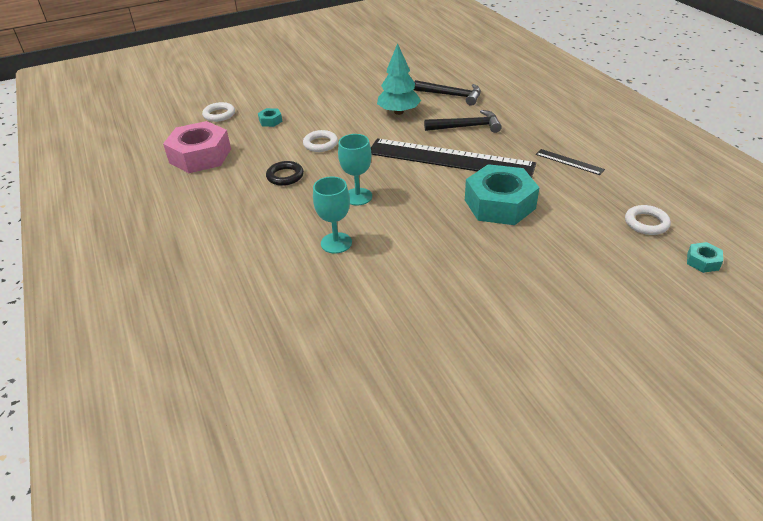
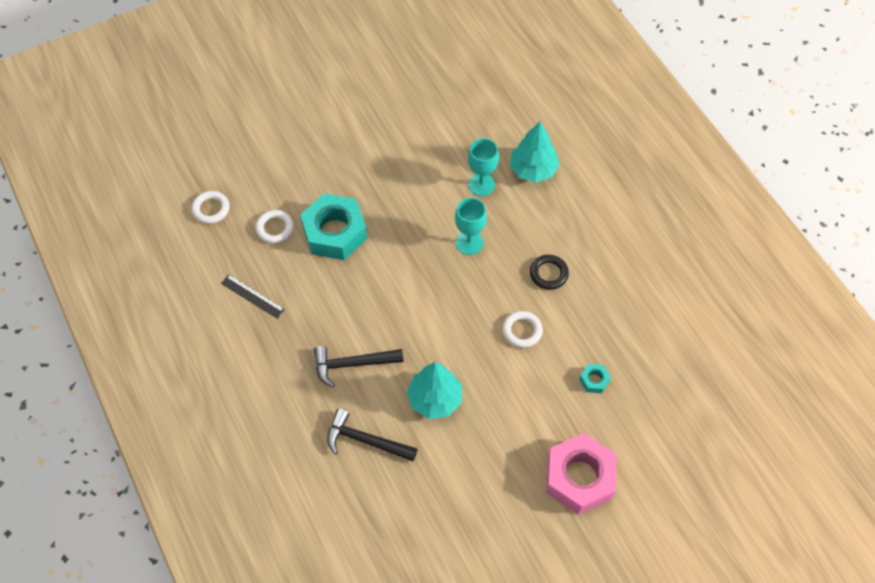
camera: 175 degrees right, 20 degrees up
pink nut [163,121,231,173] -> pink nut moved to [546,433,616,514]
white ring [202,102,235,122] -> white ring moved to [256,210,294,244]
black ruler [371,138,536,178] -> none
turquoise nut [687,242,723,273] -> none
none -> turquoise tree [510,121,559,183]

